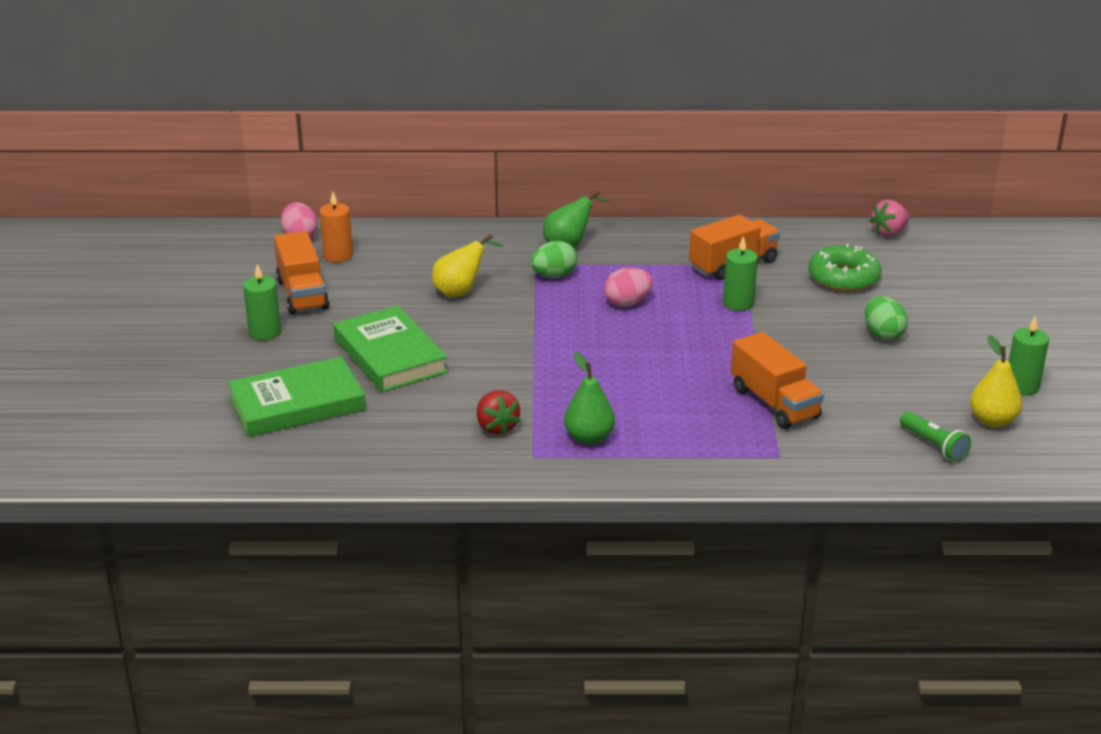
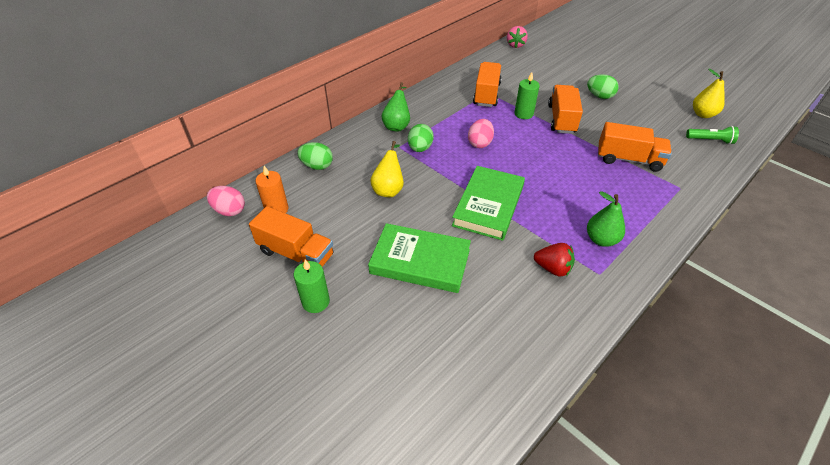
camera: 45 degrees left, 15 degrees up
green book [228,356,366,437] -> green book moved to [452,166,525,241]
green donut [808,244,882,292] -> none
green candle [1009,315,1049,396] -> none
none -> green egg [297,142,333,170]
none -> orange truck [548,85,583,134]

